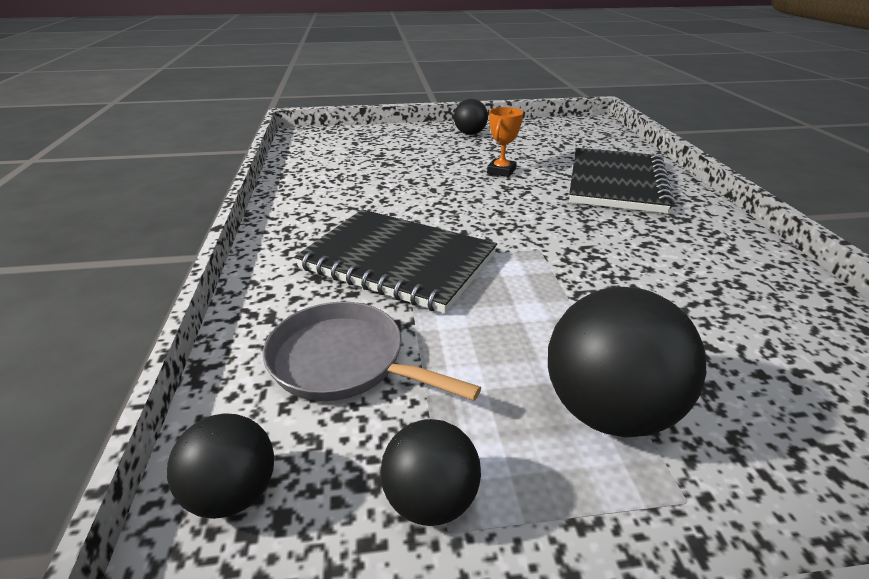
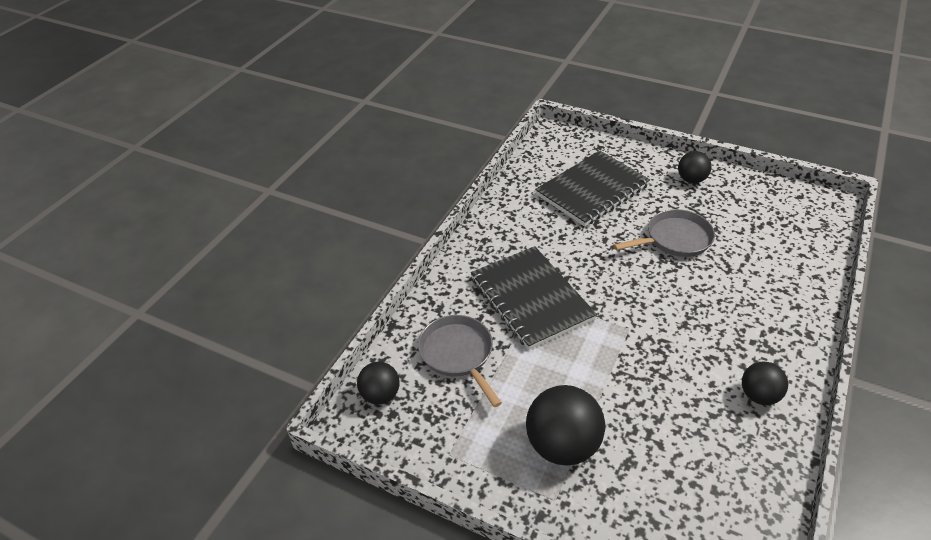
camera: 35 degrees right, 10 degrees up
black ball [380,419,481,526] -> black ball moved to [742,362,788,405]
orange trophy [487,107,523,177] -> grey pan [613,209,715,257]
black notebook [569,148,674,213] -> black notebook moved to [535,151,650,227]

